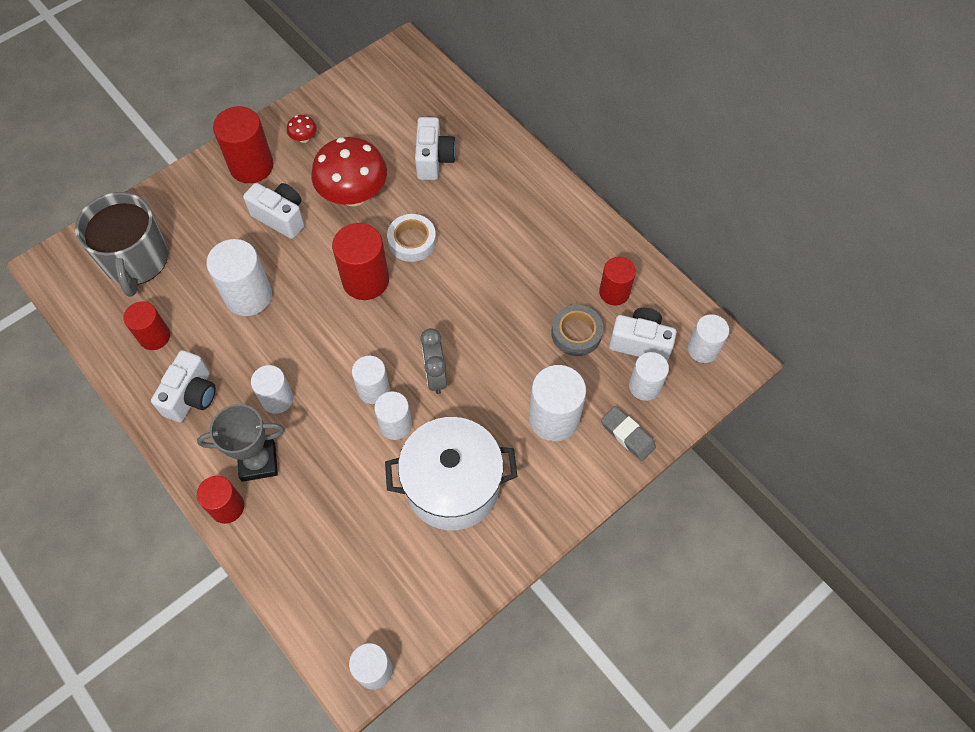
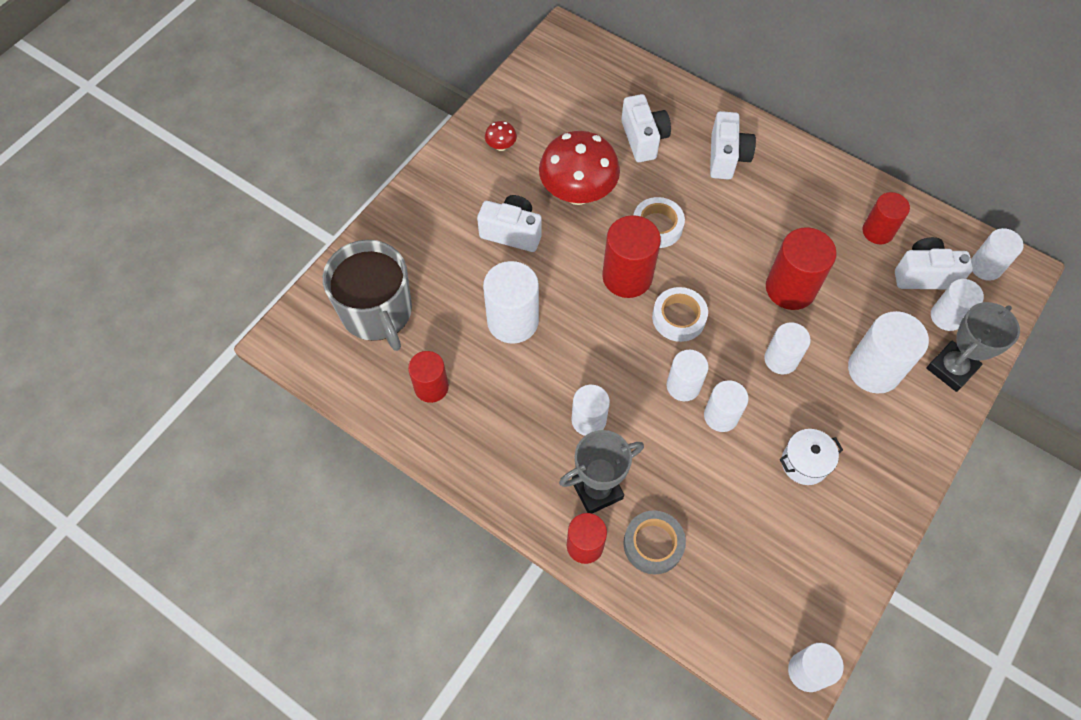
camera: 15 degrees left, 0 degrees up
white camera [151,350,216,422] -> white camera moved to [710,111,756,180]
red cylinder [213,106,274,183] -> red cylinder moved to [766,227,837,310]
white pot [385,417,518,530] -> white pot [780,429,843,485], size x0.48
grey clock [420,328,447,394] -> none
grey tape [551,305,603,356] -> grey tape moved to [624,510,686,574]
grey eraser [601,406,656,461] -> grey trophy [927,302,1020,392]
none -> white tape [652,287,708,342]
none -> white cylinder [764,322,811,374]

